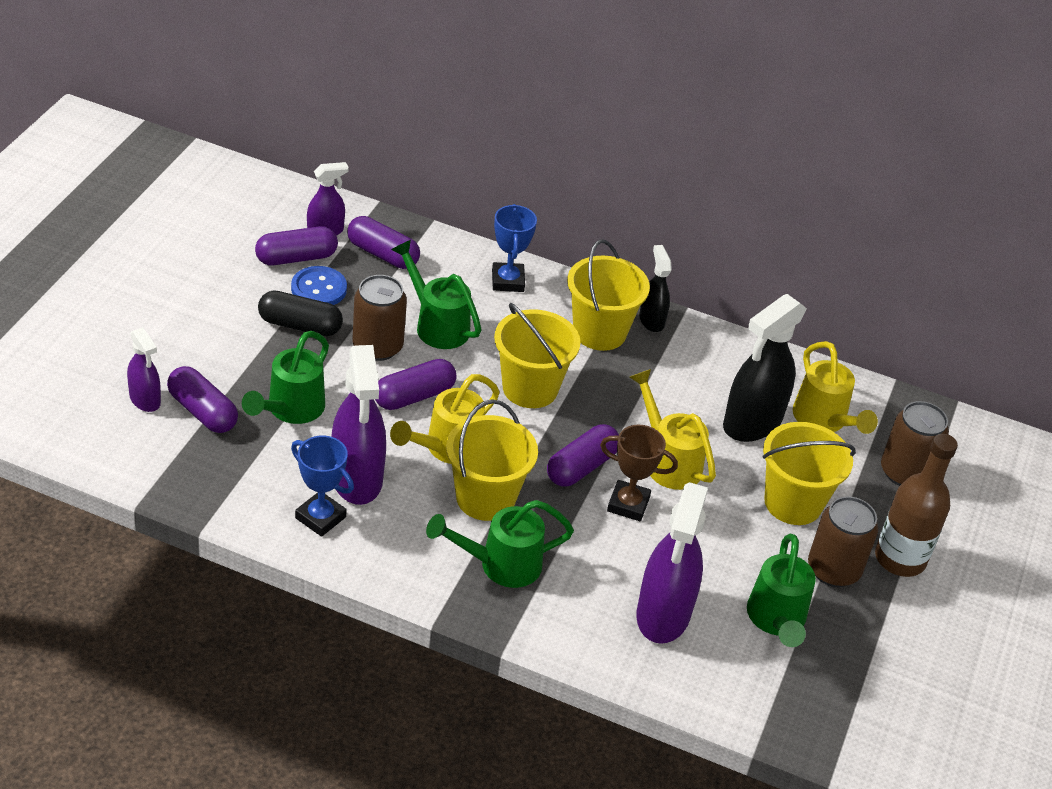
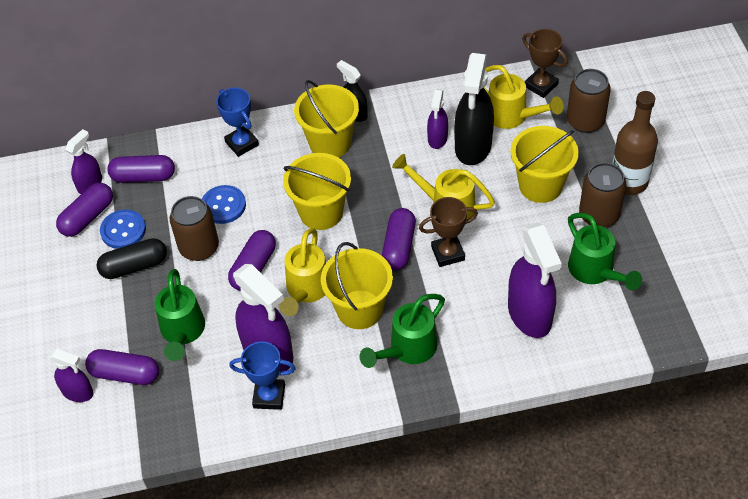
camera: 25 degrees left, 10 degrees up
green watering can [391,240,482,349] -> blue button [202,185,246,224]
none -> purple spray bottle [427,90,448,149]
none -> brown trophy [522,29,568,98]

